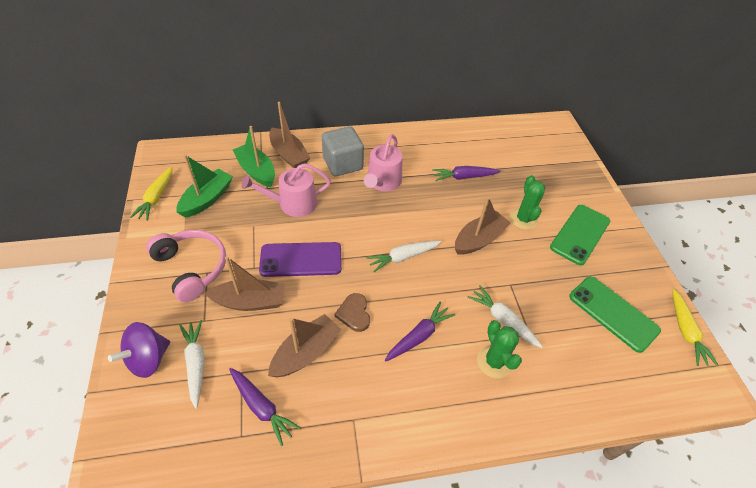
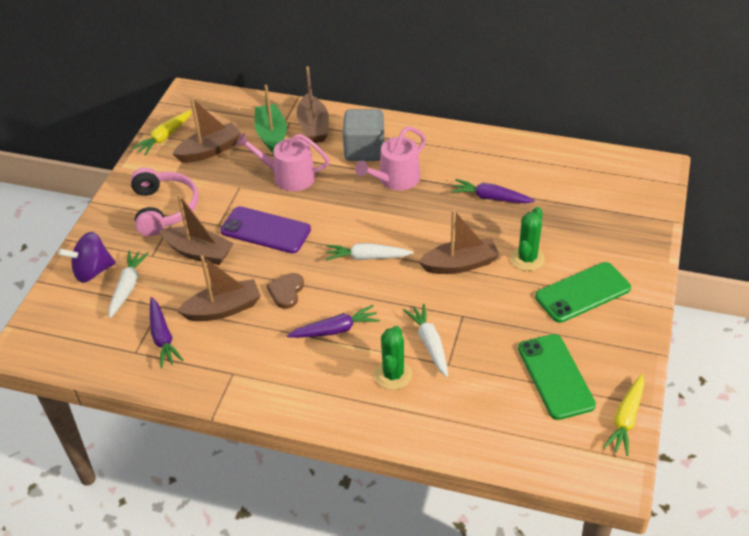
camera: 30 degrees right, 5 degrees down
green boat [176,154,233,218] -> brown boat [173,98,241,163]

